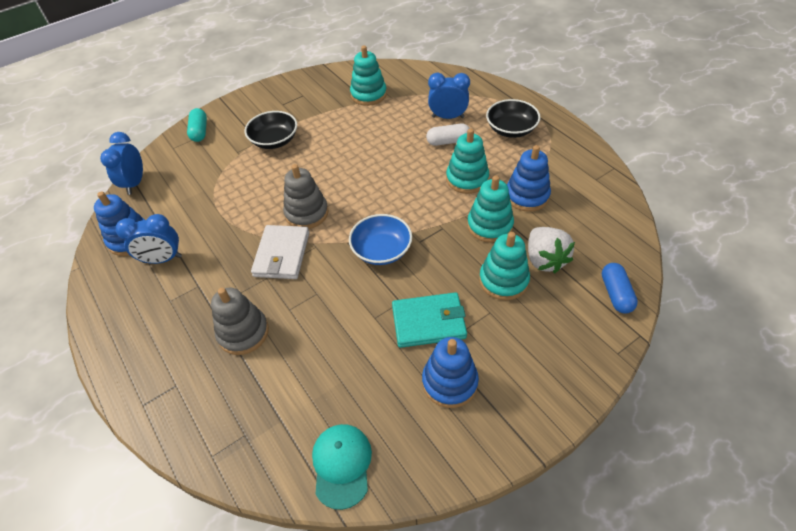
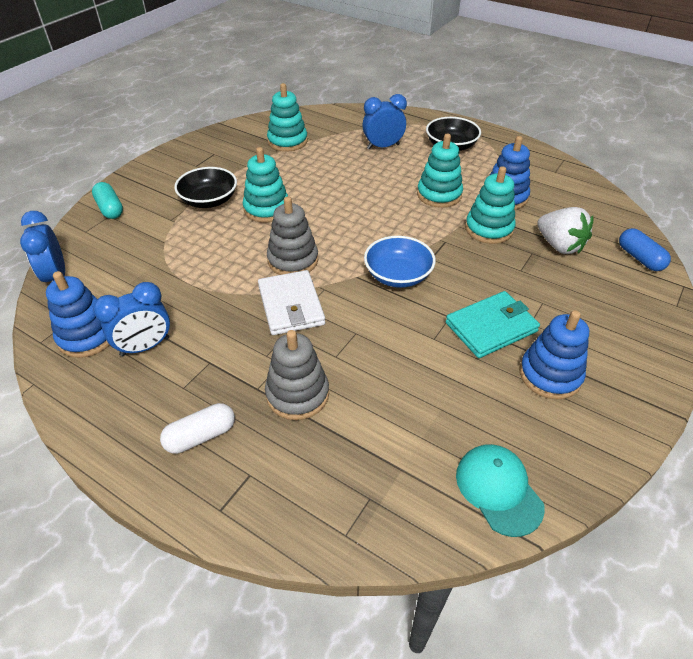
camera: 25 degrees left, 5 degrees down
white capsule [426,124,470,146] -> white capsule moved to [160,403,235,454]
turquoise stacking toy [479,232,530,300] -> turquoise stacking toy moved to [243,147,288,223]

